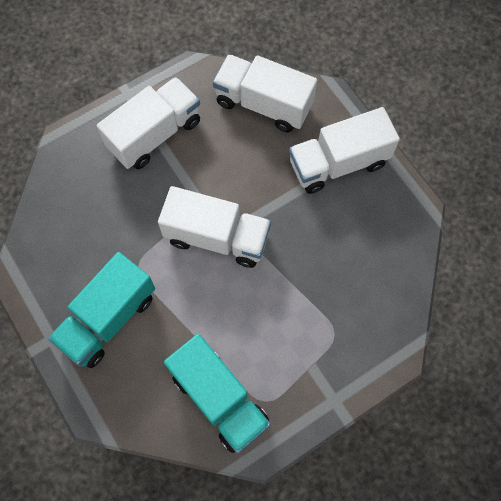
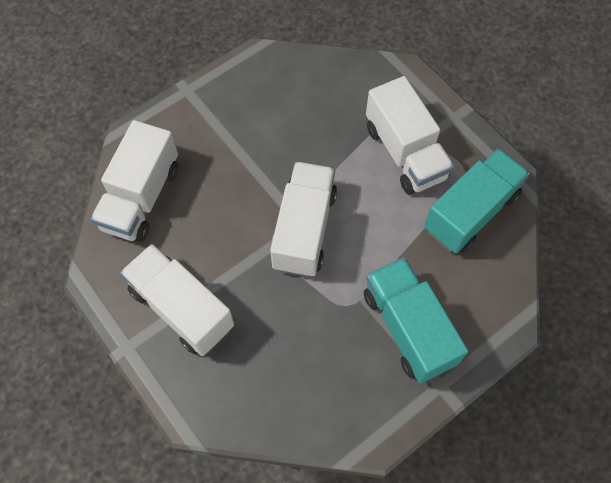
camera: 95 degrees left, 5 degrees down
turquoise truck [48,252,155,368] -> turquoise truck turned 150 degrees counterclockwise [364,257,468,384]
white truck [289,107,400,194] -> white truck moved to [366,76,454,194]

